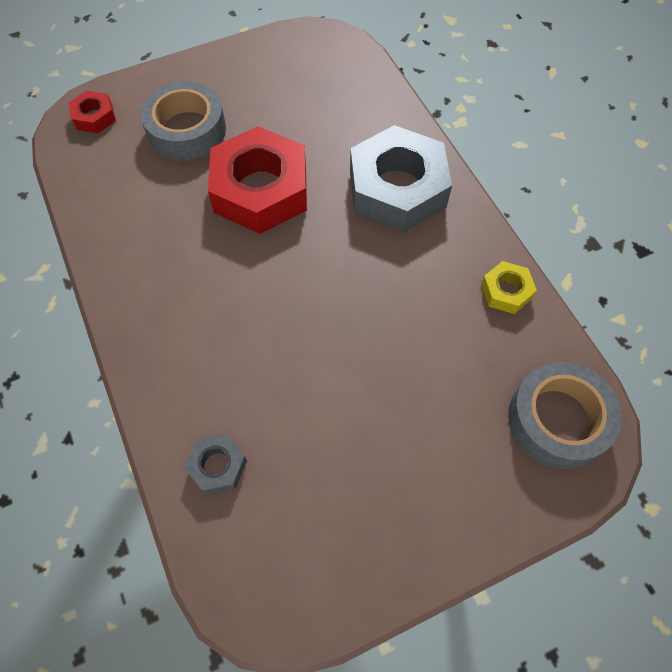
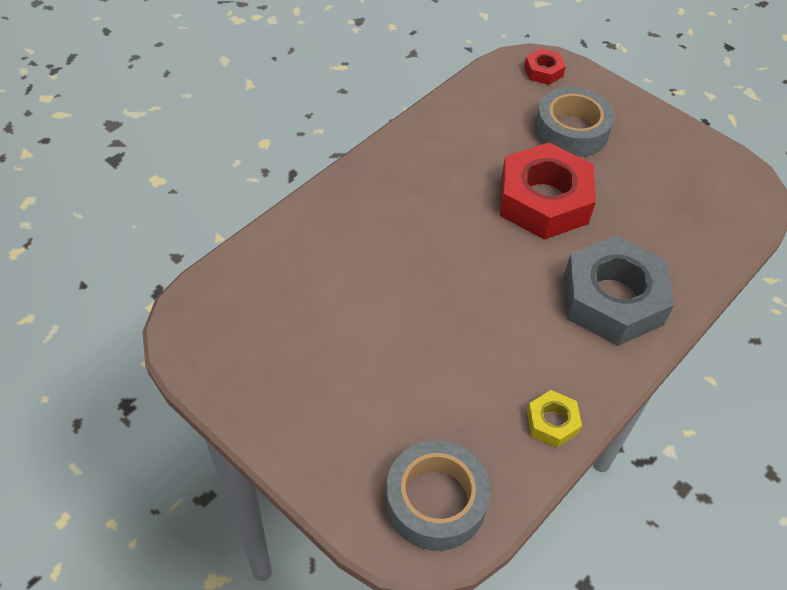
camera: 65 degrees right, 10 degrees down
grey nut [184,434,247,495] -> none

